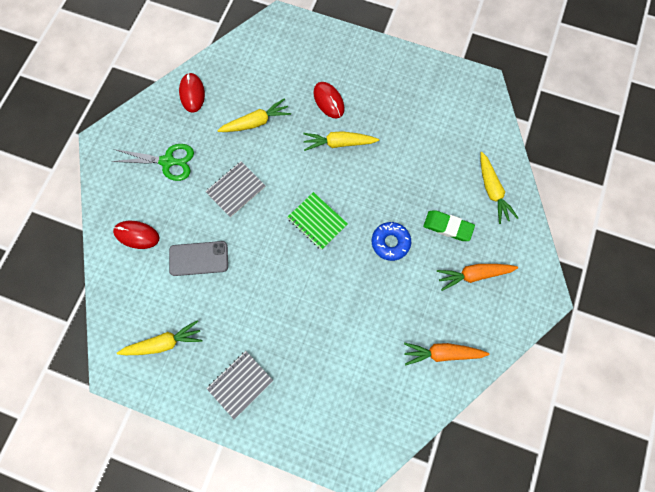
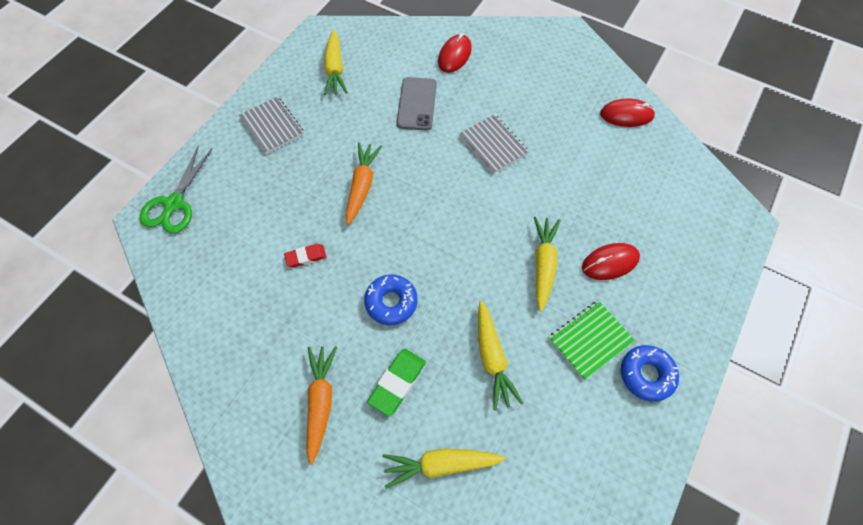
camera: 100 degrees right, 10 degrees down
green scissors [111,144,194,181] -> green scissors moved to [139,146,212,234]
yellow carrot [217,99,291,132] -> yellow carrot moved to [478,301,523,411]
green notebook [287,192,348,250] -> green notebook moved to [549,300,635,380]
orange carrot [404,342,489,366] -> orange carrot moved to [346,143,382,225]
none -> red eraser [284,244,326,267]
none -> blue donut [621,345,679,402]

